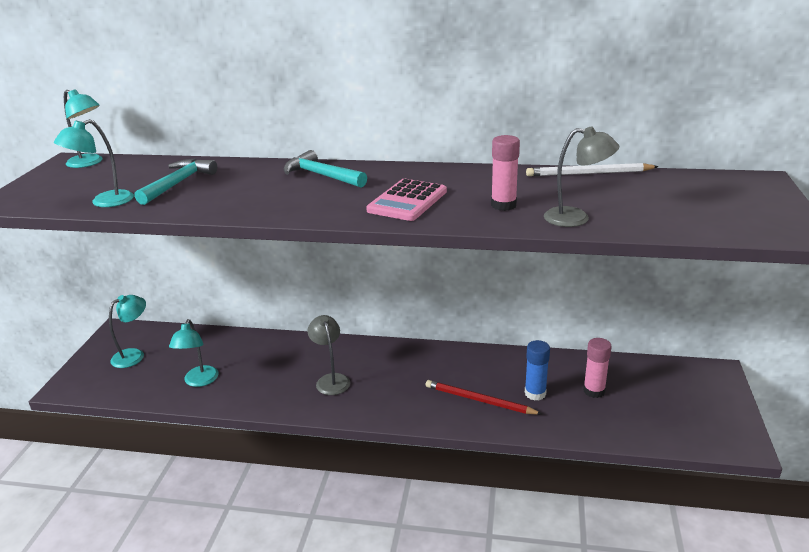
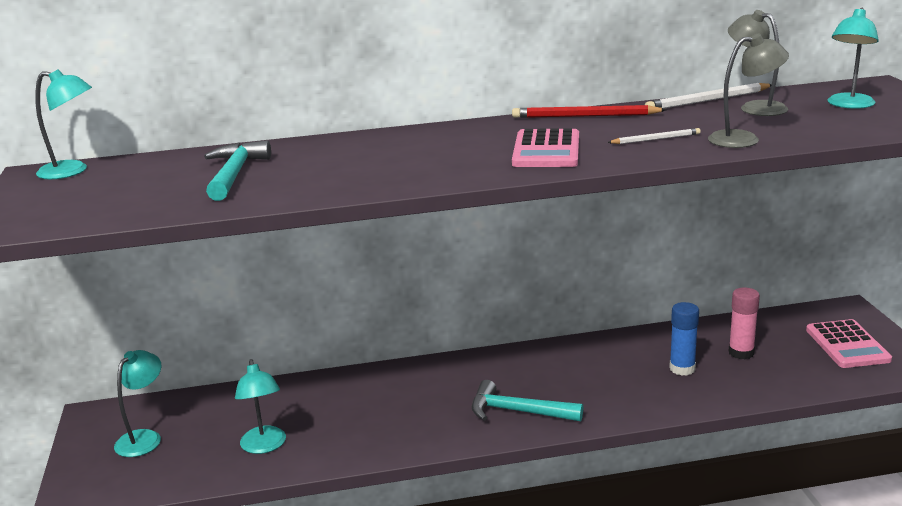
camera: 20 degrees left, 5 degrees down
turquoise lamp [54,119,134,207] -> turquoise lamp moved to [827,8,879,109]
turquoise hammer [284,150,367,187] -> turquoise hammer moved to [472,380,583,421]
grey lamp [307,315,350,395] -> grey lamp moved to [728,10,788,116]
red pencil [426,380,542,415] -> red pencil moved to [512,105,667,118]
pink glue stick [491,135,520,211] -> white pencil [607,128,701,144]
none -> pink calculator [806,319,892,368]

